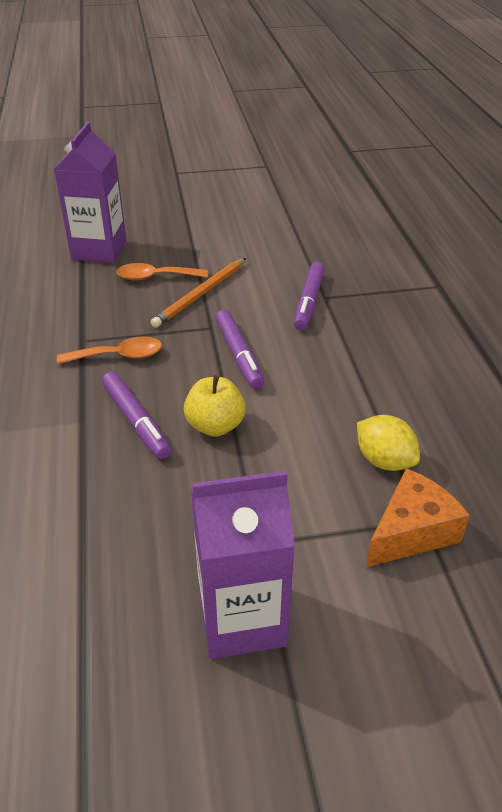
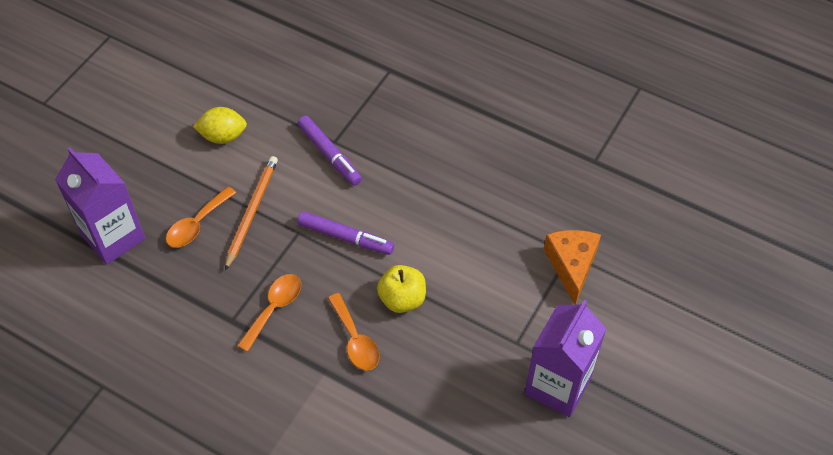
camera: 50 degrees left, 15 degrees up
purple marker [102,372,171,459] -> orange spoon [328,293,380,371]
orange pencil [151,258,246,328] -> orange pencil turned 150 degrees counterclockwise [225,156,278,270]
yellow lemon [357,415,420,471] -> yellow lemon moved to [193,107,247,144]

